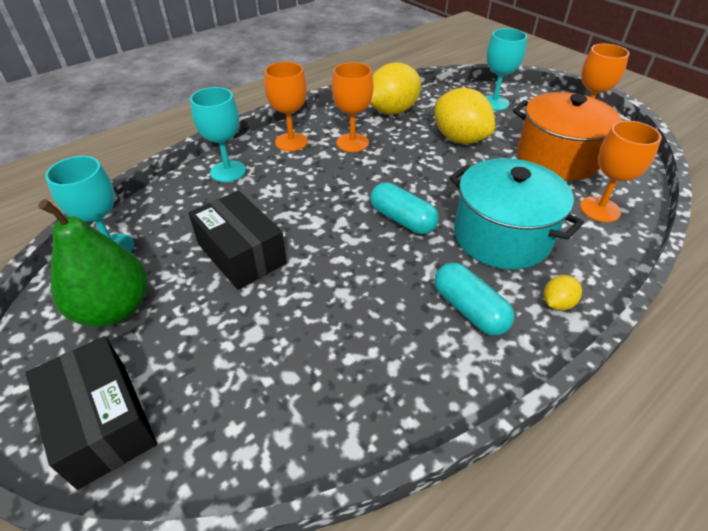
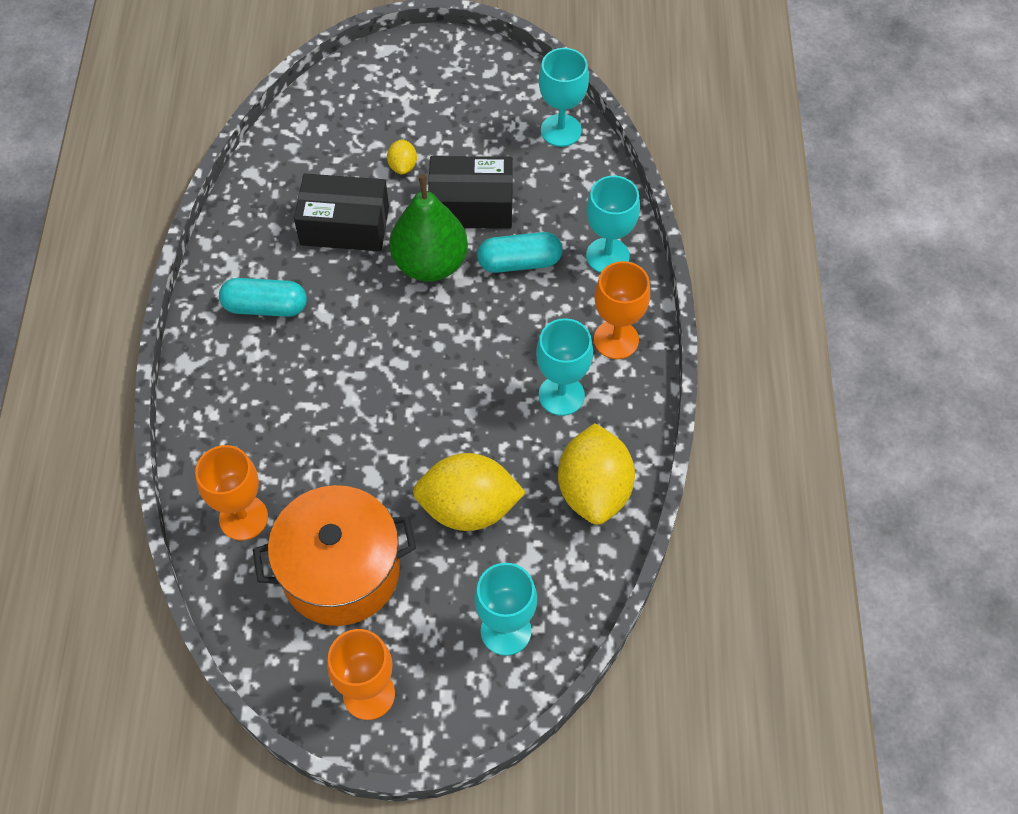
camera: 130 degrees right, 15 degrees up
black box [26,336,157,490] -> black box moved to [294,173,389,251]
green pear [38,199,147,327] -> green pear moved to [390,174,468,282]
orange goblet [332,62,373,152] -> turquoise goblet [536,318,593,416]
turquoise capsule [370,182,439,234] -> turquoise capsule moved to [477,232,562,273]
turquoise pot [449,158,584,270] -> none
yellow lemon [544,275,582,311] -> yellow lemon moved to [387,139,417,175]

